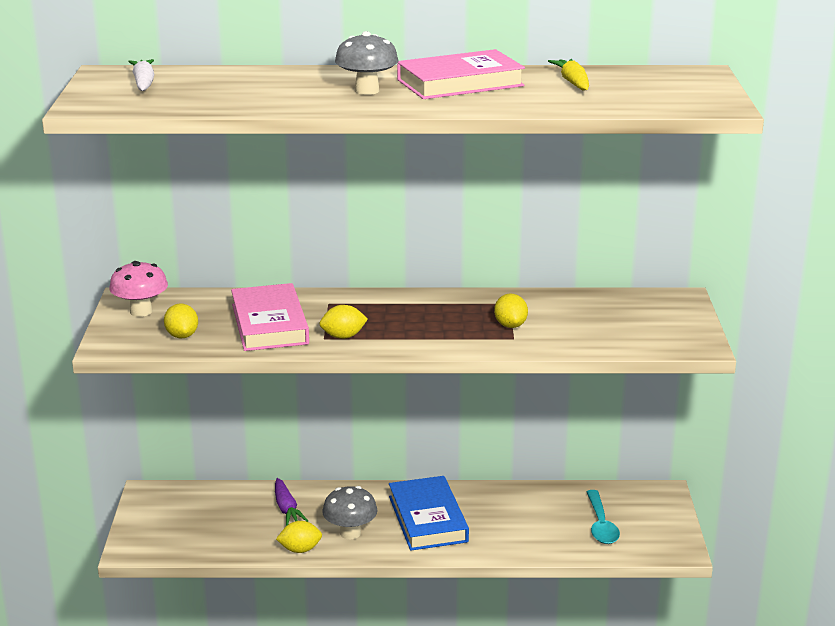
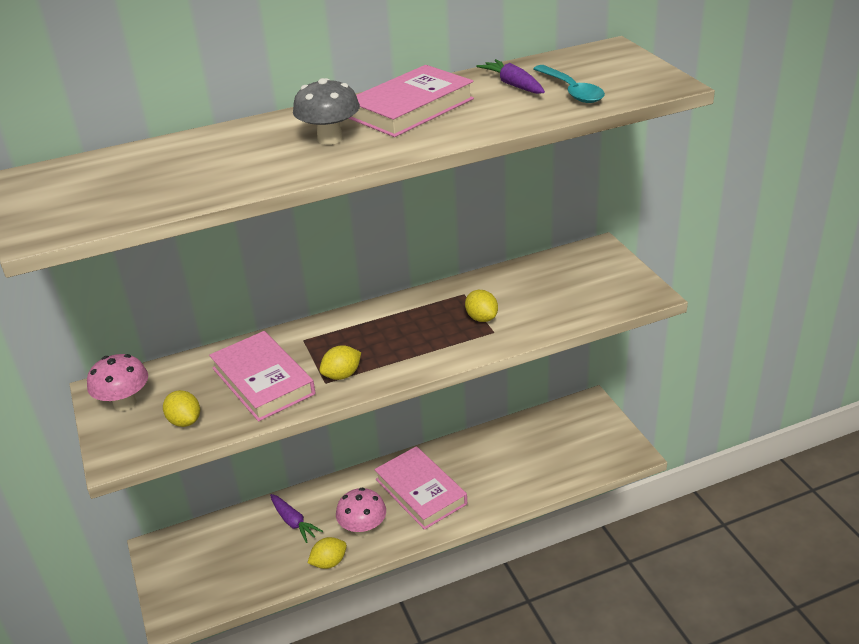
camera: 20 degrees left, 10 degrees up
white carrot [128,59,155,91] -> none
grey mushroom [322,486,378,539] -> pink mushroom [336,487,386,537]
blue book [389,476,469,551] -> pink book [374,446,467,530]
yellow carrot [548,59,589,91] -> purple carrot [476,59,545,94]
turquoise spoon [586,490,620,544] -> turquoise spoon moved to [533,65,605,103]

